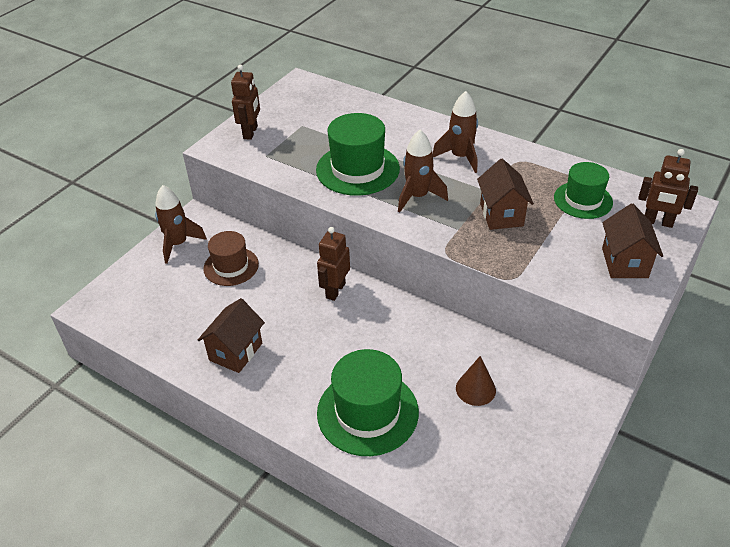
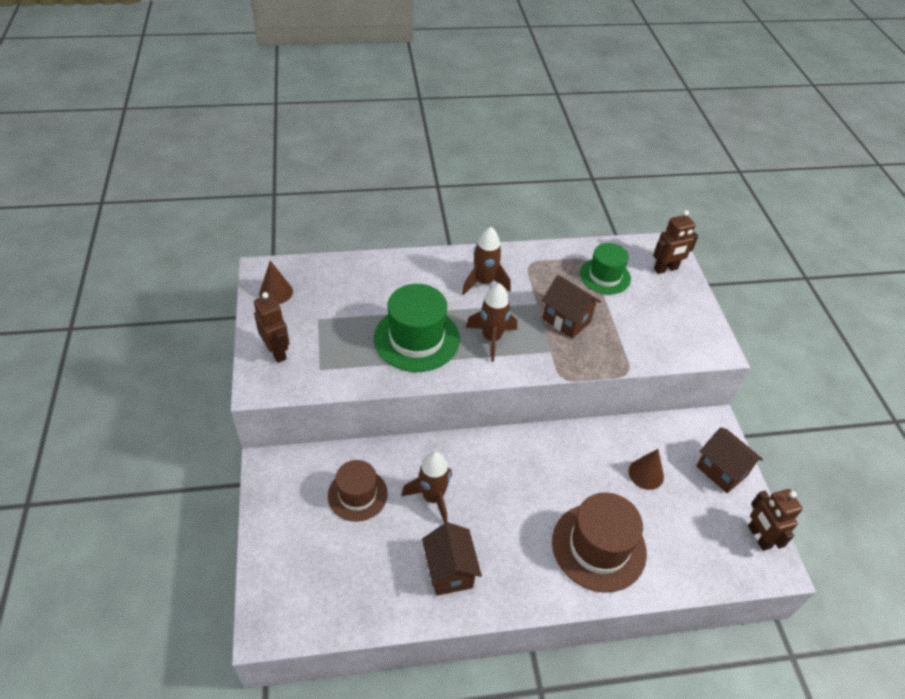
camera: 45 degrees left, 5 degrees up
brown rocket [155,185,207,264] -> brown rocket moved to [401,452,452,523]
brown robot [317,227,350,301] -> brown robot moved to [748,489,803,551]
green hat [317,349,419,456] -> brown hat [552,492,647,593]
brown house [602,204,663,278] -> brown house moved to [696,427,763,493]
none -> brown cone [259,261,293,304]

